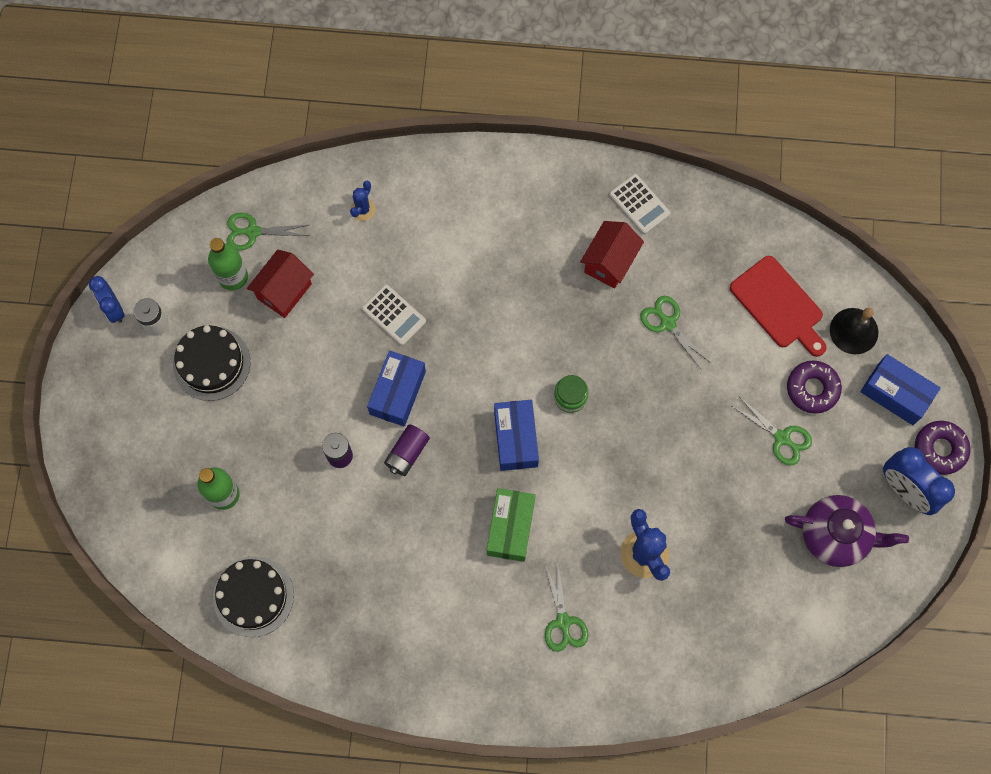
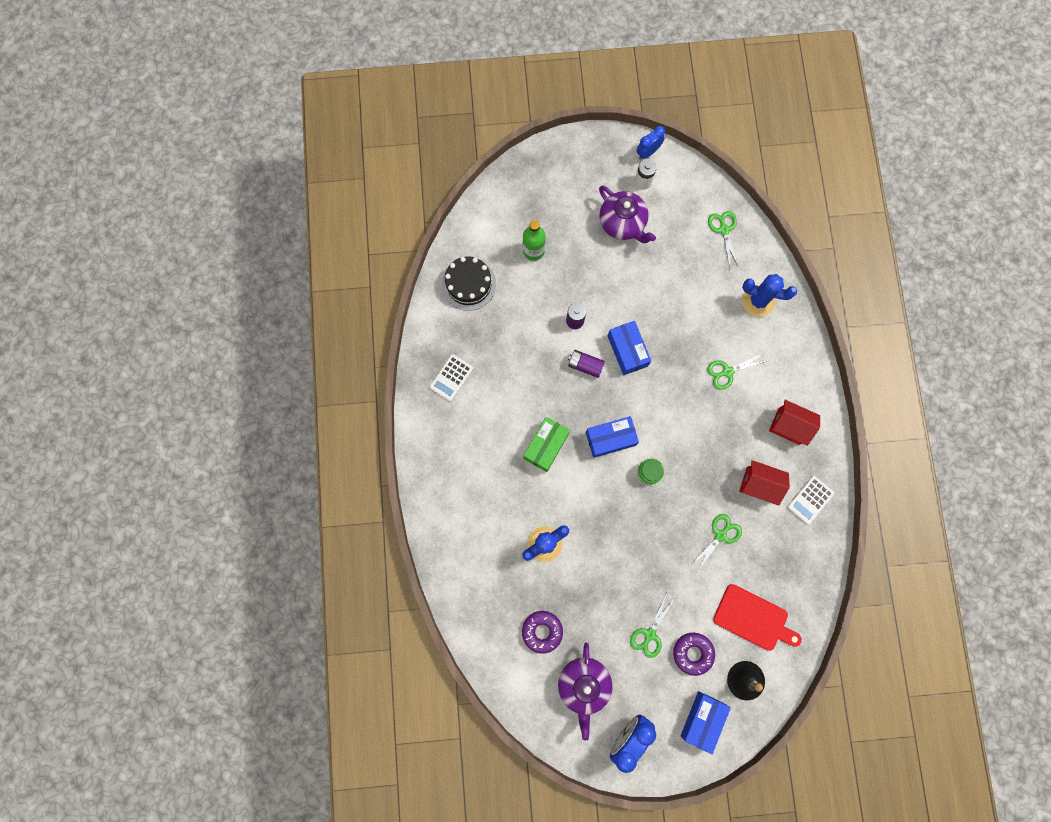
camera: 80 degrees right, 5 degrees up
black cake [173,325,250,401] -> purple teapot [599,185,656,243]
green bottle [208,238,248,291] -> none
red house [247,250,314,318] -> red house moved to [769,400,820,446]
blue cactus [350,181,375,221] -> blue cactus [742,274,797,317], size x1.83
white calculator [362,285,426,346] -> white calculator moved to [430,354,473,401]
blue box [367,351,426,427] -> blue box turned 60 degrees clockwise [608,321,651,375]
green box [487,488,536,562] -> green box turned 60 degrees counterclockwise [523,417,570,472]
green scissors [545,561,588,652] -> green scissors moved to [707,353,767,390]
red cutting board [730,256,827,357] -> red cutting board turned 105 degrees counterclockwise [713,584,802,651]
purple donut [915,421,971,475] -> purple donut moved to [522,611,563,654]

